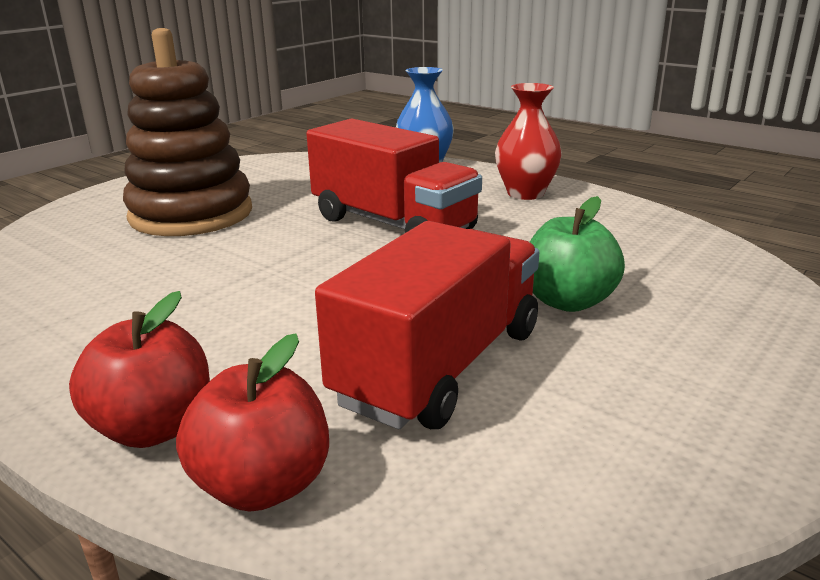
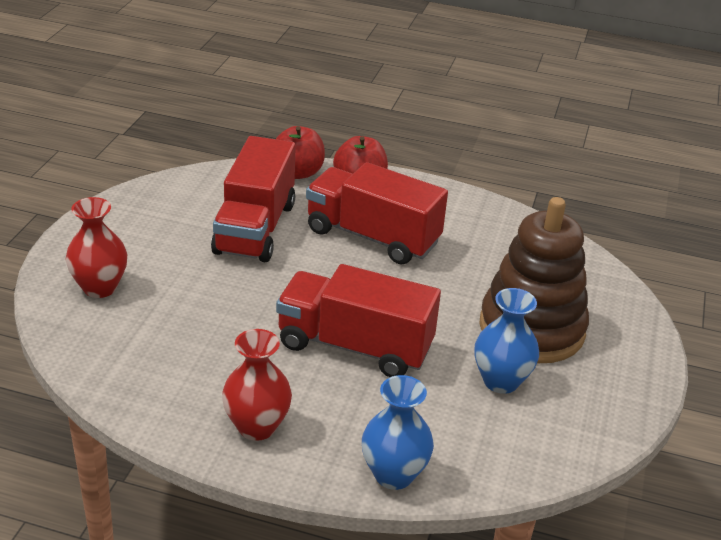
camera: 155 degrees right, 10 degrees up
green apple [530,196,625,312] -> none
none -> red vase [66,197,127,298]
none -> red truck [306,162,448,265]
none -> blue vase [475,288,539,394]

